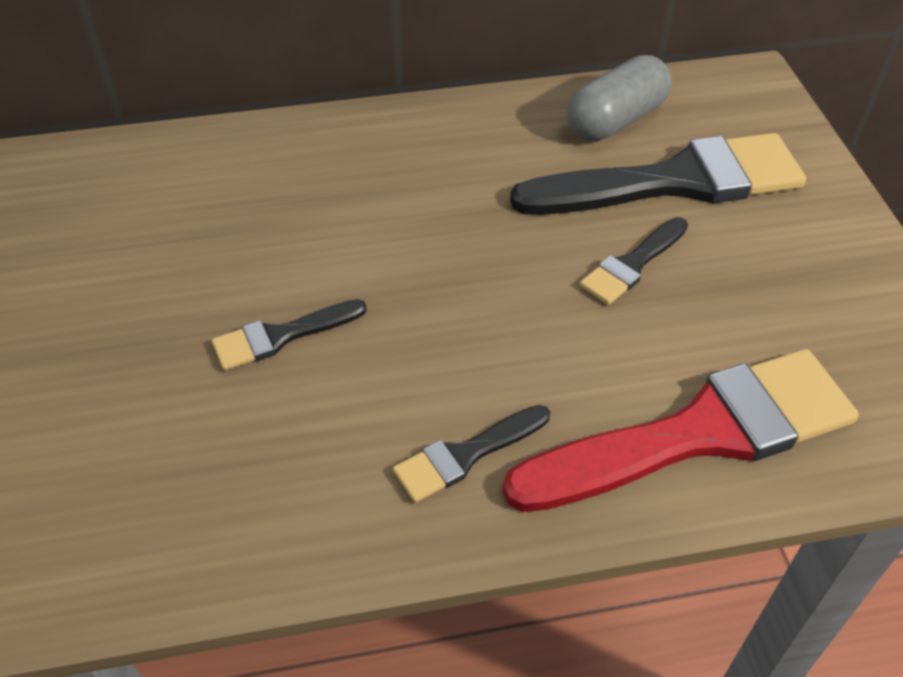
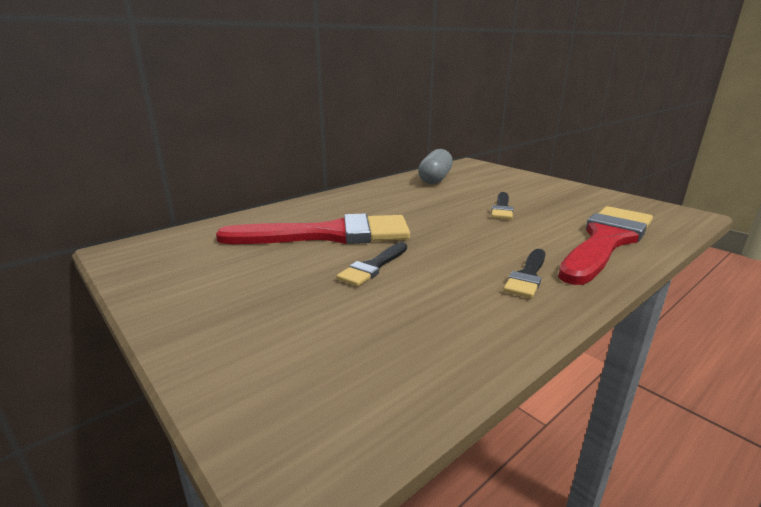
camera: 30 degrees left, 25 degrees down
black brush [510,133,806,215] -> none
none -> red brush [216,213,410,244]

